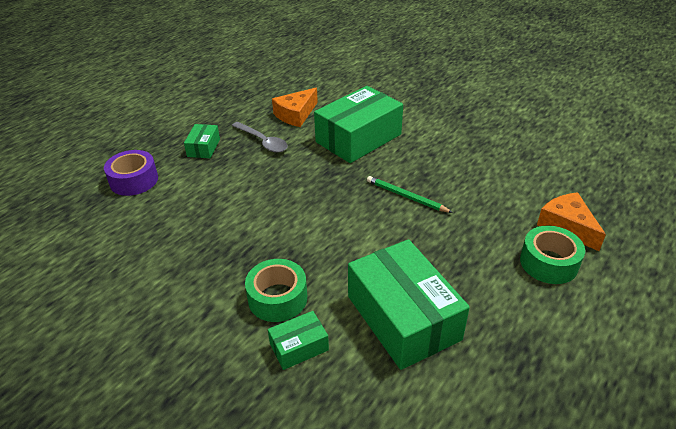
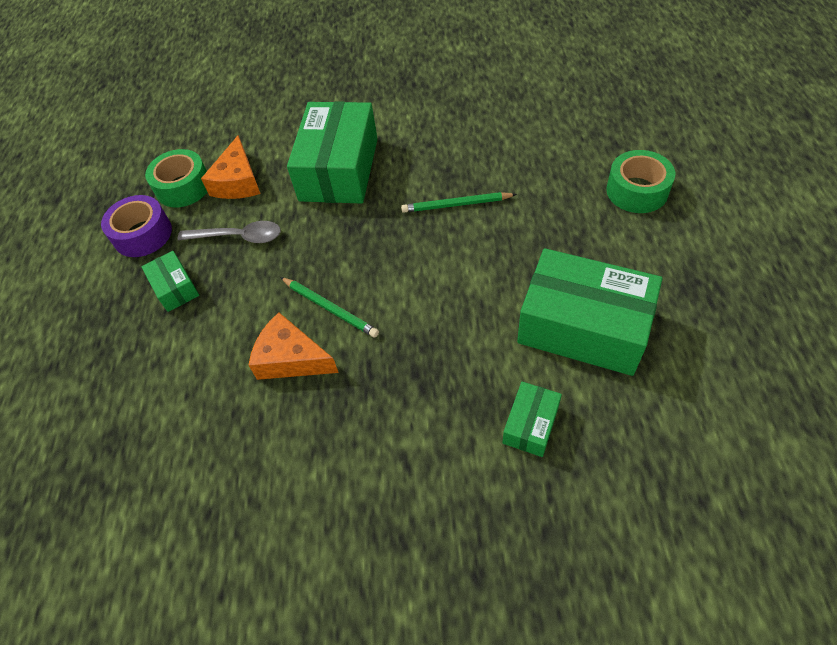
camera: 35 degrees left, 15 degrees up
purple tape [104,150,158,196] -> purple tape moved to [101,195,172,257]
green tape [245,259,307,322] -> green tape moved to [145,149,207,207]
orange cheese [537,192,606,251] -> orange cheese moved to [248,312,339,380]
none -> green pencil [280,277,379,338]

